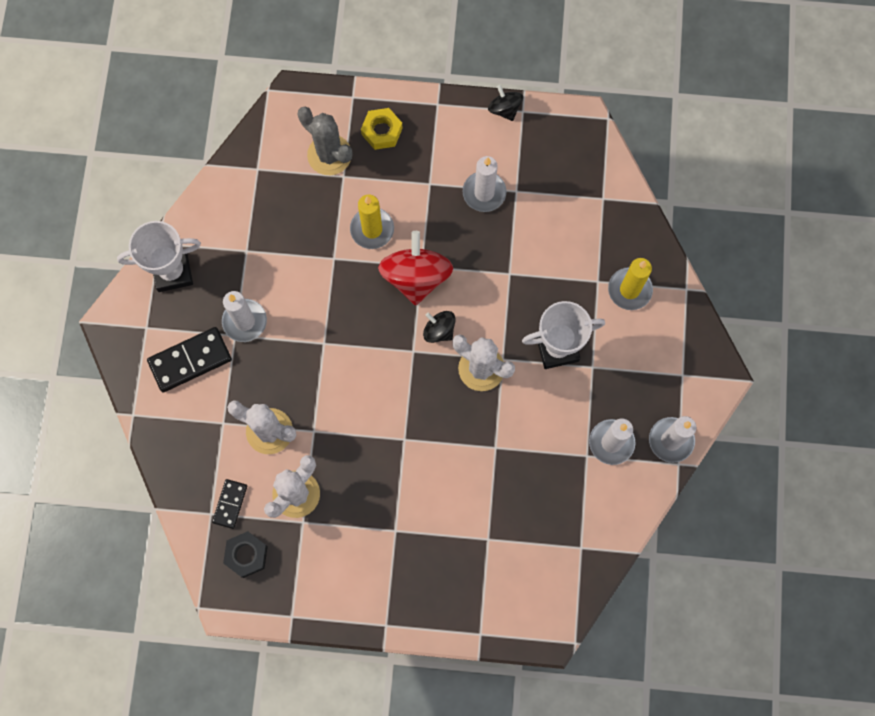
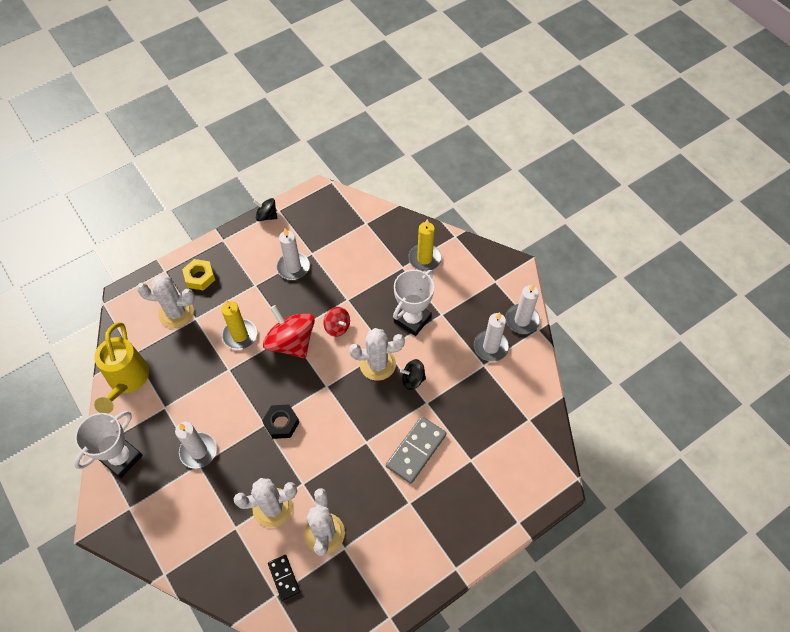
camera: 40 degrees left, 15 degrees down
black domino [147,327,232,392] -> none
black nut [223,531,268,578] -> black nut moved to [262,404,299,439]
grey cactus [297,106,352,175] -> white cactus [137,275,195,328]
black spinning top [423,311,456,343] -> black spinning top moved to [400,359,426,390]
none -> yellow watering can [94,322,149,414]
none -> red spinning top [323,307,350,337]
none -> grey domino [386,416,447,484]

